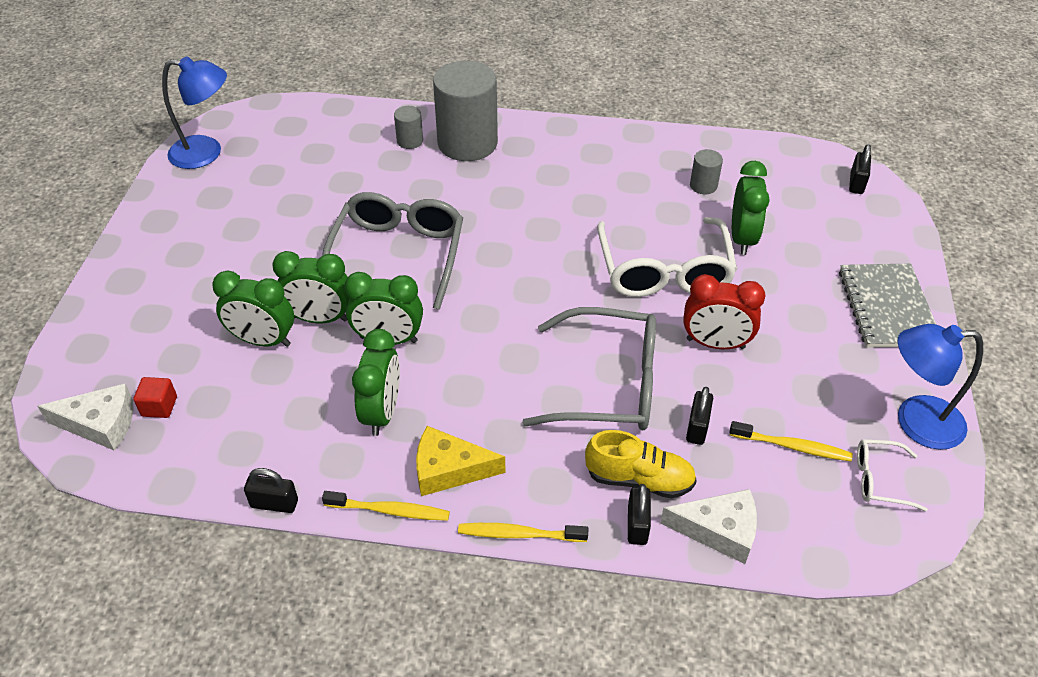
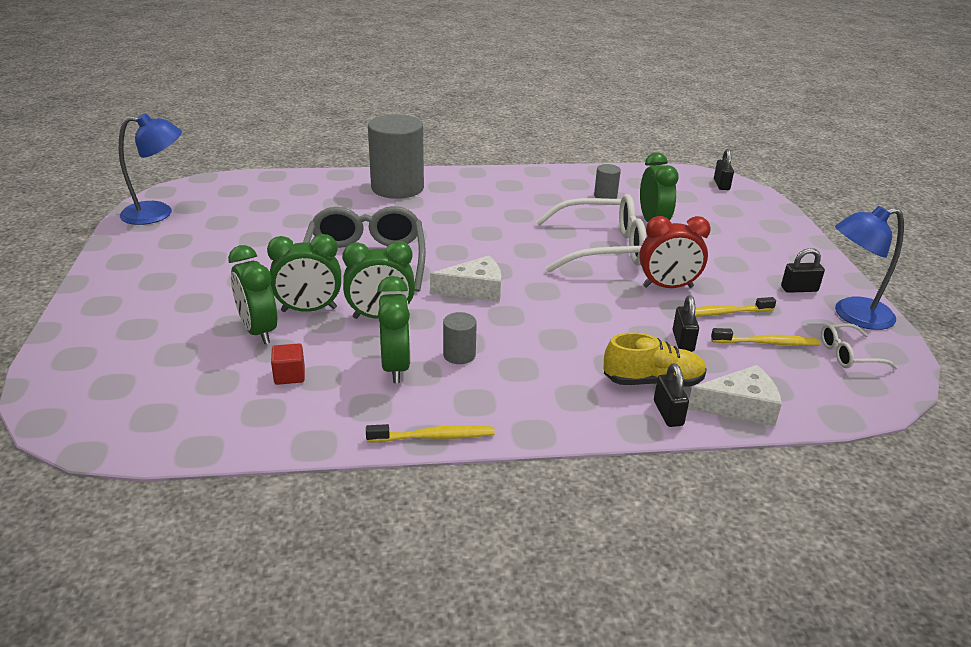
camera: 15 degrees left, 15 degrees down
white cheese [37,384,133,451] -> white cheese moved to [430,255,501,302]
red cube [133,377,177,418] -> red cube moved to [271,343,305,385]
green clock [212,271,294,347] -> green clock turned 60 degrees clockwise [228,245,277,344]
black padlock [244,468,298,513] -> black padlock moved to [781,248,825,293]
grey cylinder [394,106,423,149] -> grey cylinder moved to [443,312,477,364]
yellow cheese [416,426,505,496] -> none
yellow toothbrush [458,523,588,542] -> yellow toothbrush moved to [695,297,776,317]
grey glasses [522,307,656,431] -> none
white glasses [597,217,737,297] -> white glasses turned 75 degrees counterclockwise [536,194,646,272]
grey notebook [839,263,936,348] -> none

